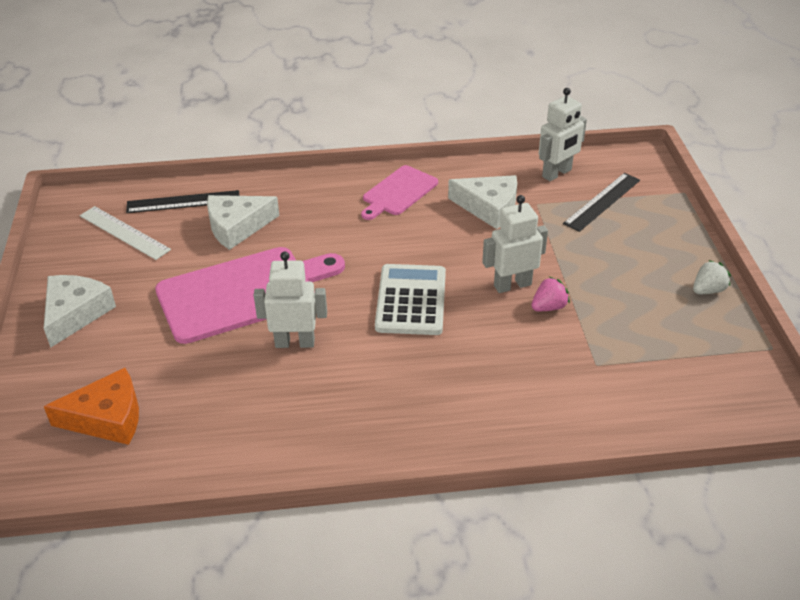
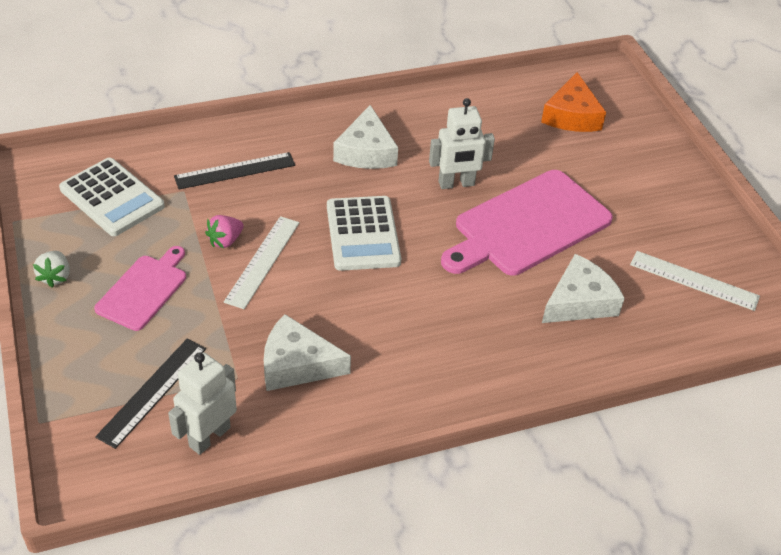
camera: 165 degrees right, 5 degrees up
white cheese [44,275,116,348] -> white cheese moved to [333,105,398,169]
orange cheese [44,368,139,445] -> orange cheese turned 60 degrees counterclockwise [541,72,606,132]
black ruler [126,190,239,213] -> black ruler moved to [174,152,295,189]
pink cutting board [361,165,438,220] -> pink cutting board moved to [94,246,186,331]
white robot [482,195,548,293] -> white ruler [224,216,299,309]
white strawberry [693,260,731,294] -> white strawberry turned 45 degrees counterclockwise [33,251,70,287]
none -> white calculator [59,158,165,236]

